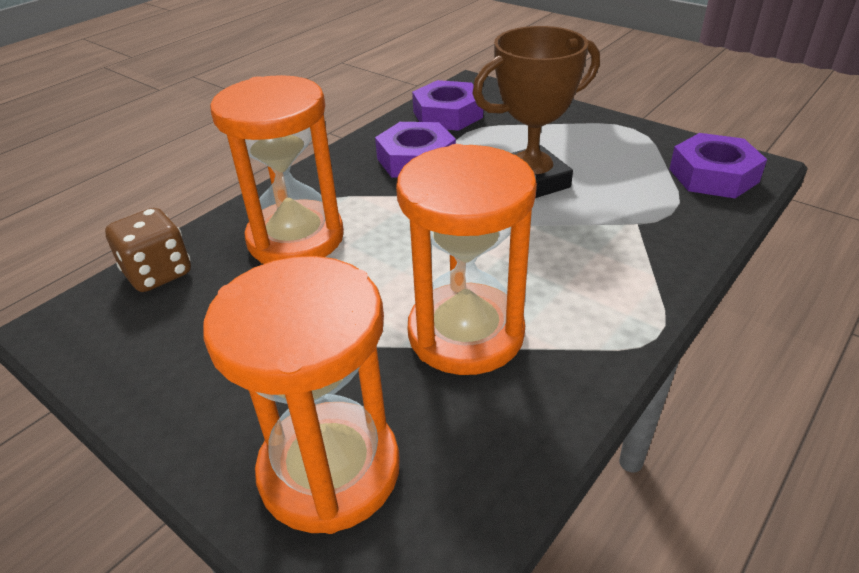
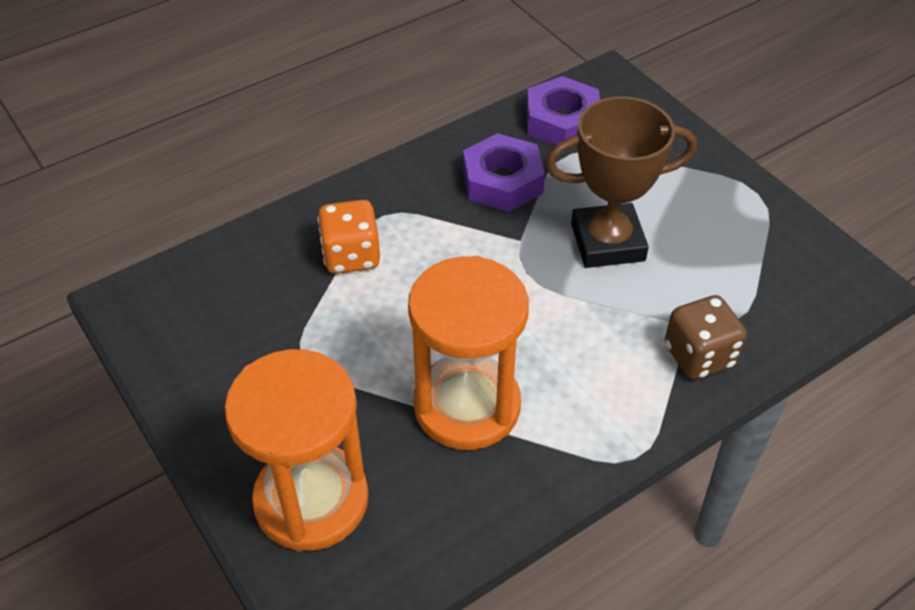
camera: 15 degrees right, 10 degrees up
brown dice [105,208,191,292] -> brown dice moved to [665,295,747,380]
orange hourglass [210,75,344,264] -> orange dice [317,200,380,274]
purple nut [669,133,767,198] -> none

